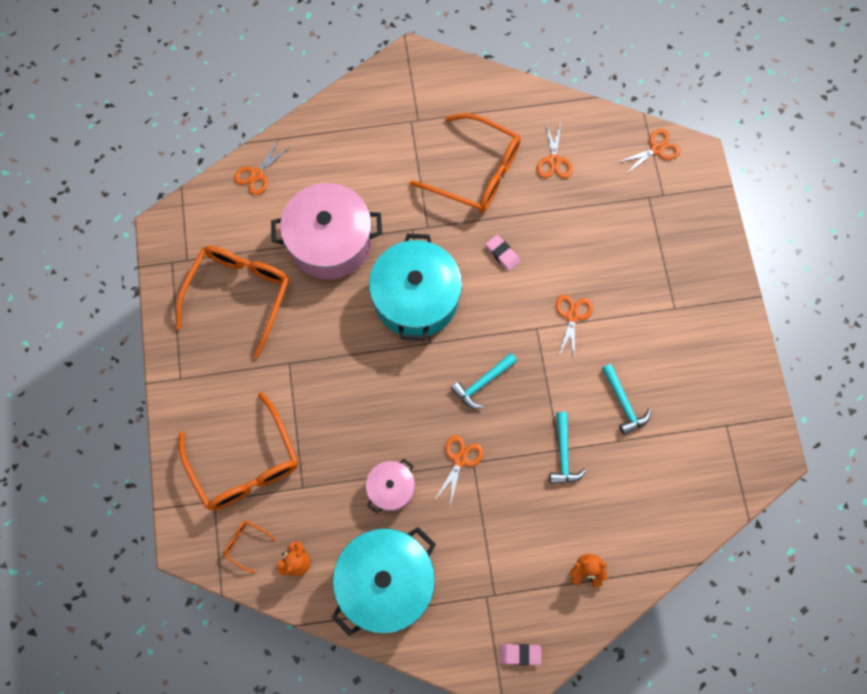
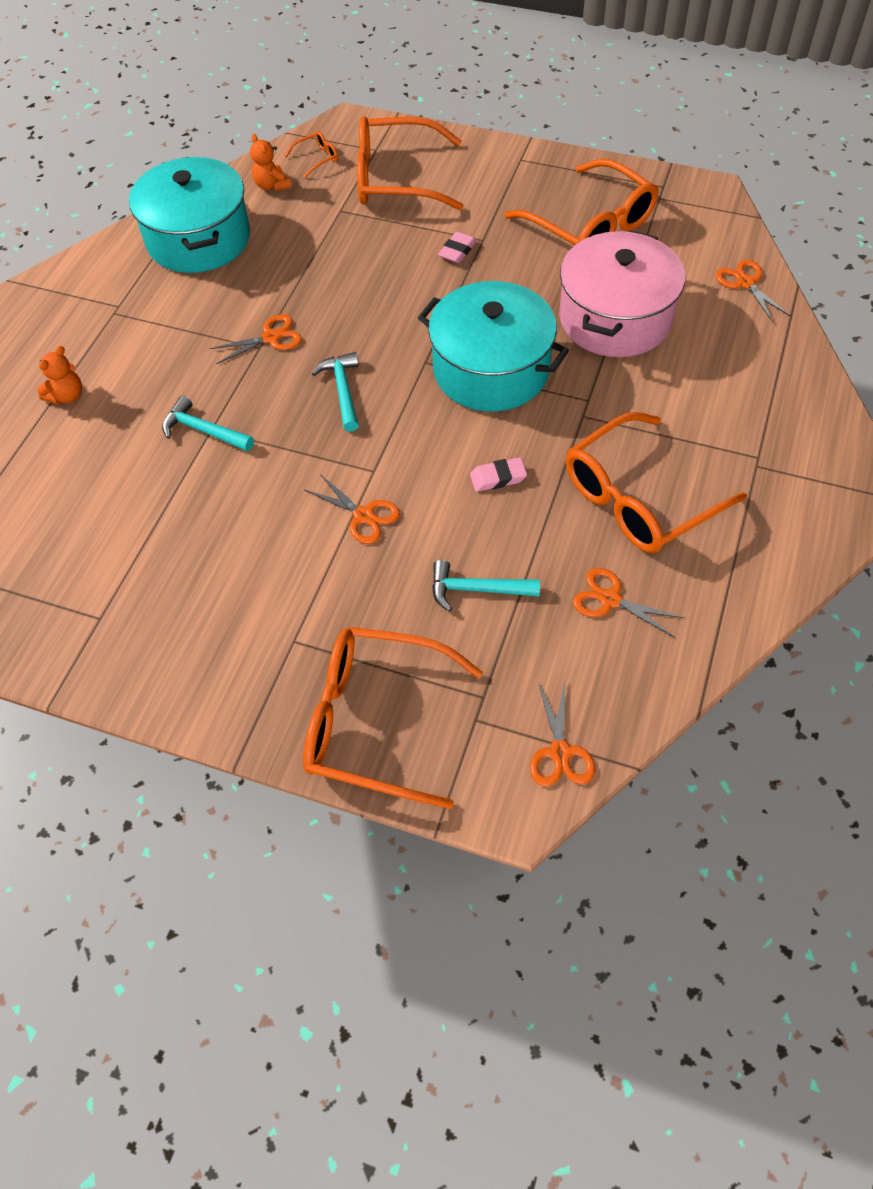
camera: 120 degrees right, 15 degrees down
pink pot [366,459,415,513] -> none
orange scissors [434,435,484,505] -> orange scissors turned 75 degrees counterclockwise [209,314,302,364]
pink eraser [500,644,541,666] -> pink eraser moved to [438,231,477,263]
turquoise hammer [602,364,651,435] -> turquoise hammer moved to [432,560,540,612]
none -> orange glasses [303,627,483,809]

